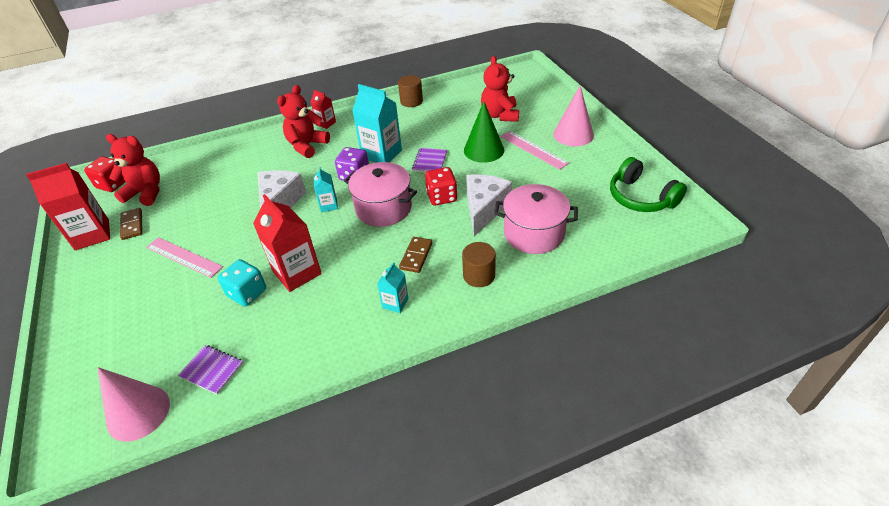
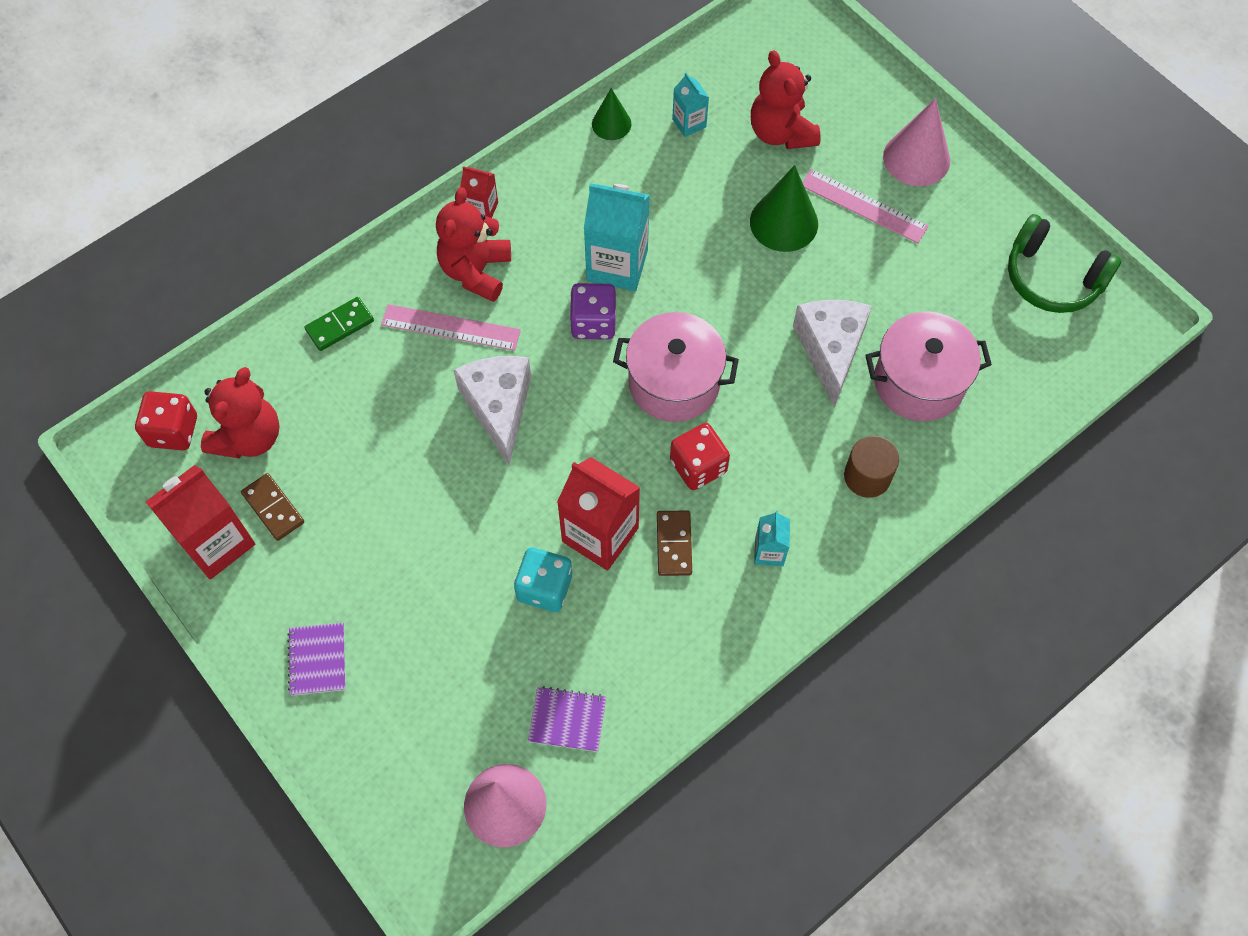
camera: 20 degrees left, 20 degrees up
red teddy bear [106,134,160,206] -> red teddy bear turned 120 degrees clockwise [201,367,280,458]
pink ruler [146,237,223,278] -> pink ruler moved to [381,304,521,351]
turquoise carton [314,167,338,212] -> turquoise carton moved to [672,72,709,137]
brown cylinder [398,75,423,107] -> green cone [592,88,631,140]
brown domino [399,237,432,273] -> brown domino moved to [657,511,692,576]
purple notebook [412,148,447,172] -> purple notebook moved to [287,623,346,696]
red dice [425,167,457,206] -> red dice moved to [670,423,730,490]
none -> green domino [304,297,374,351]

